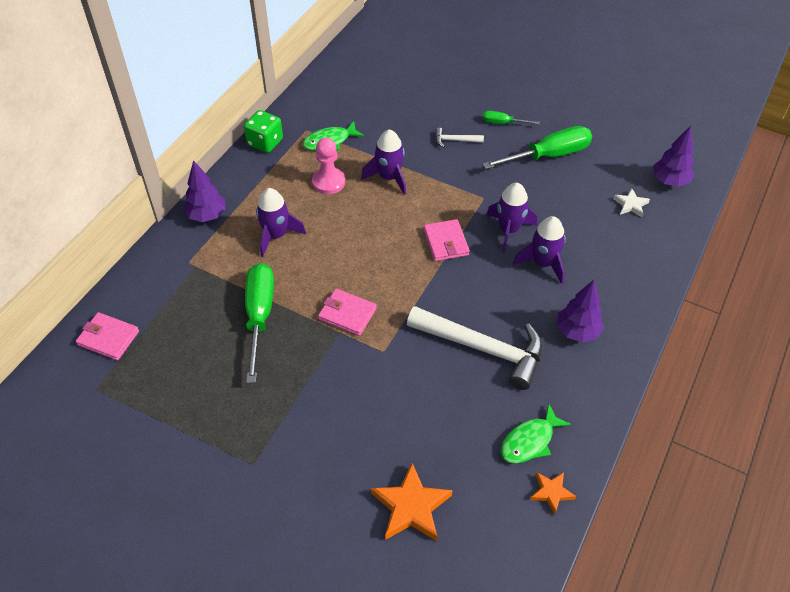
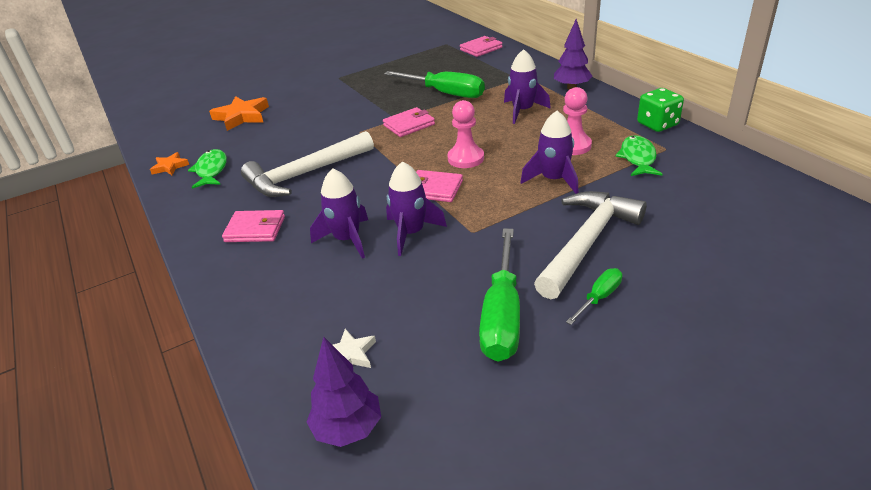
camera: 125 degrees right, 15 degrees down
white hammer [435,128,484,148] -> white hammer [534,191,647,299], size x2.34
purple tree [557,280,604,343] -> pink wallet [222,210,285,242]
none -> pink pawn [447,100,484,168]

